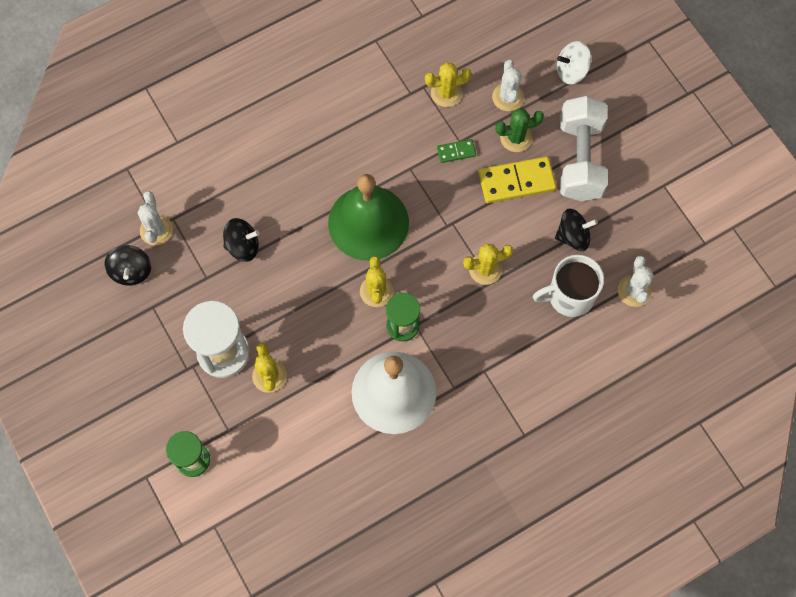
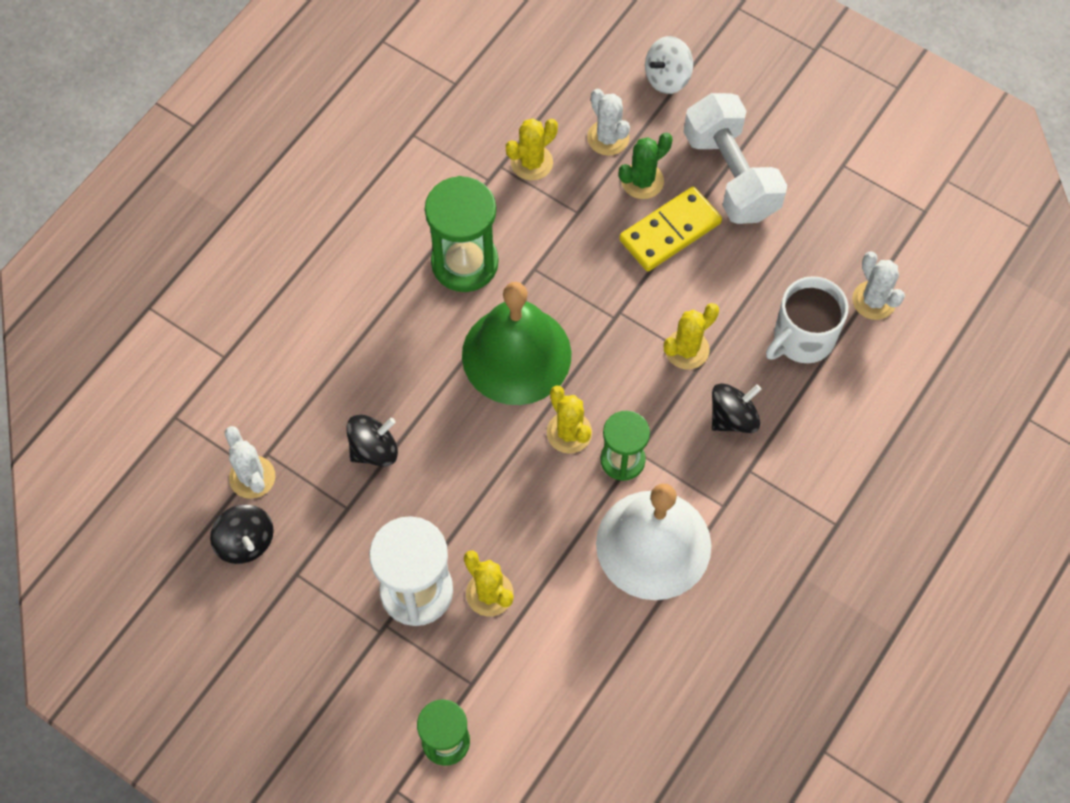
camera: 25 degrees left, 5 degrees down
green domino [437,139,476,163] -> none
black spinning top [555,208,598,251] -> black spinning top moved to [712,383,761,433]
none -> green hourglass [425,176,498,292]

